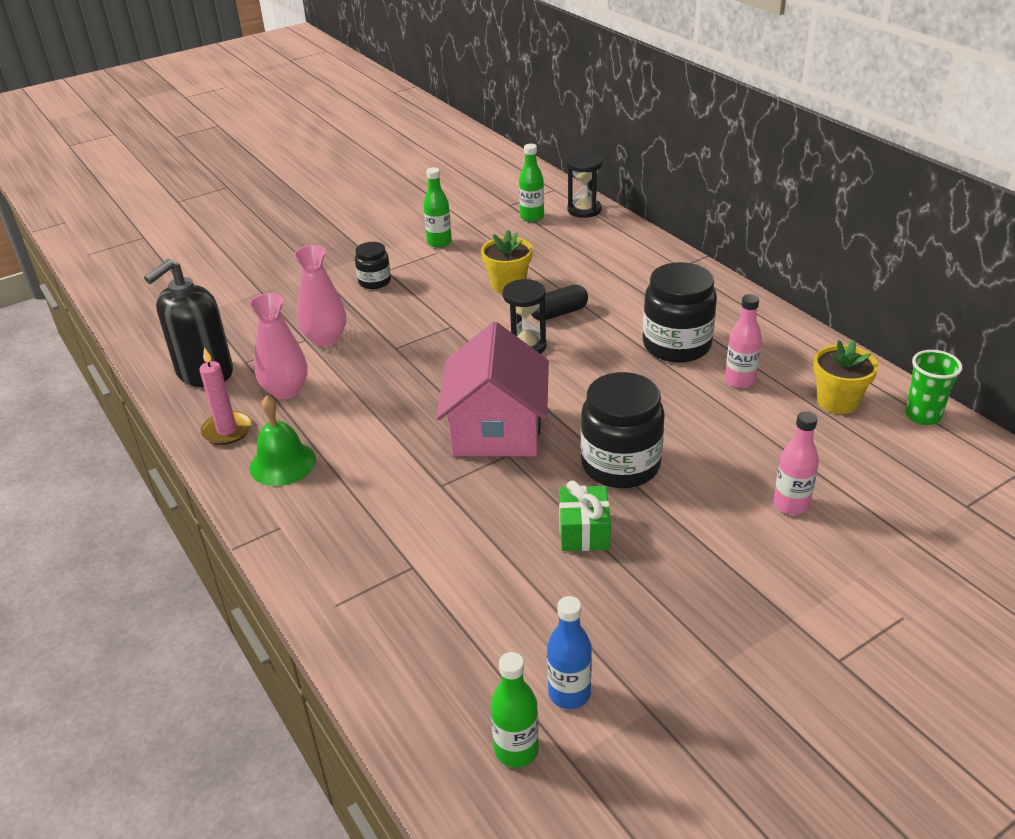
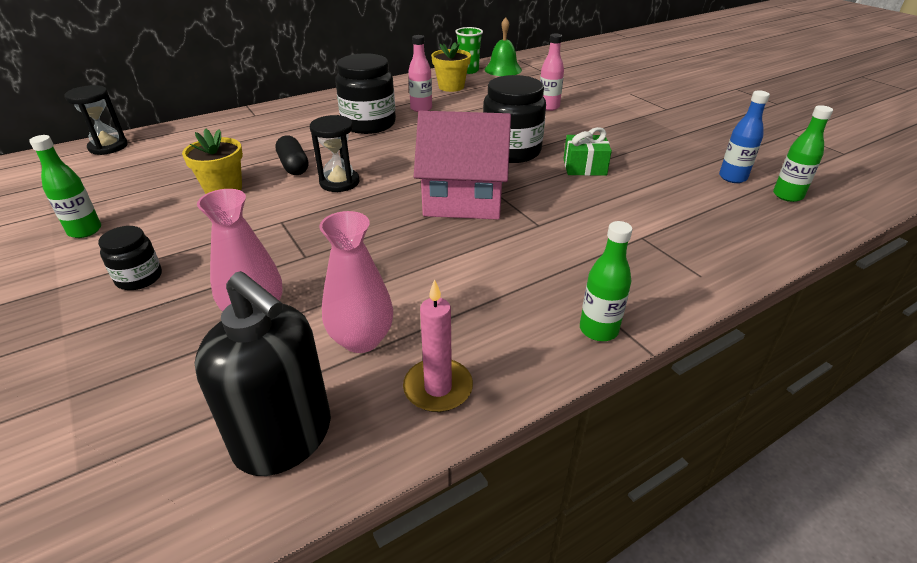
camera: 90 degrees left, 0 degrees up
green bell [250,395,316,486] -> green bell moved to [484,17,522,76]
green bottle [519,144,544,222] -> green bottle moved to [580,221,633,341]

